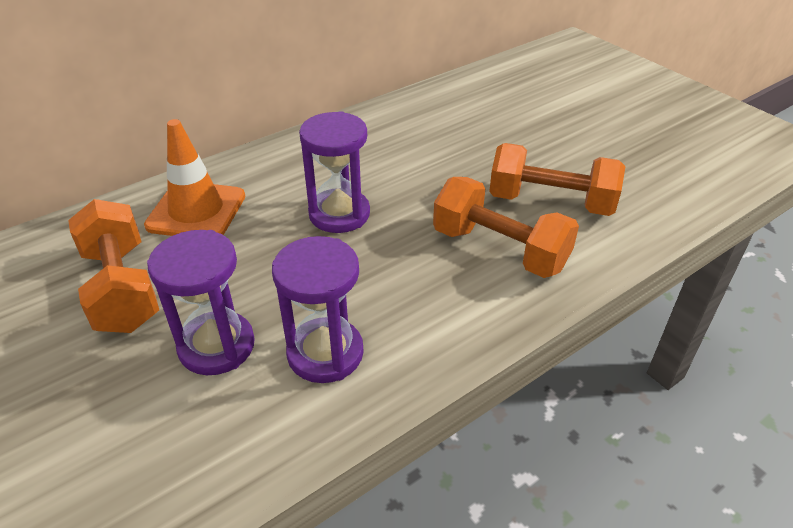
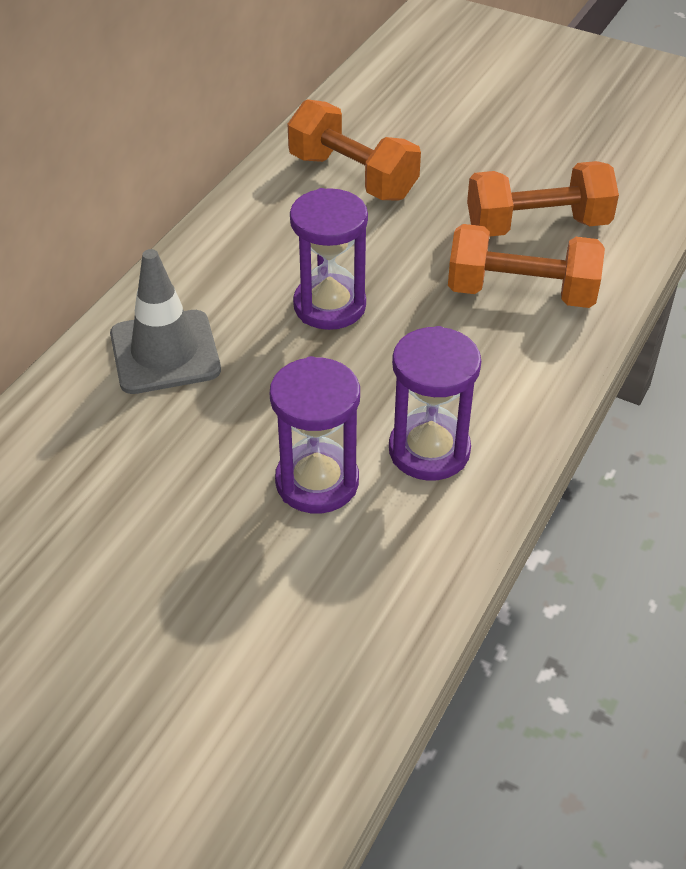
camera: 25 degrees left, 5 degrees up
orange dumbbell [68,199,159,333] -> orange dumbbell moved to [288,99,421,201]
orange traffic cone [144,119,245,236] -> grey traffic cone [110,249,221,394]

